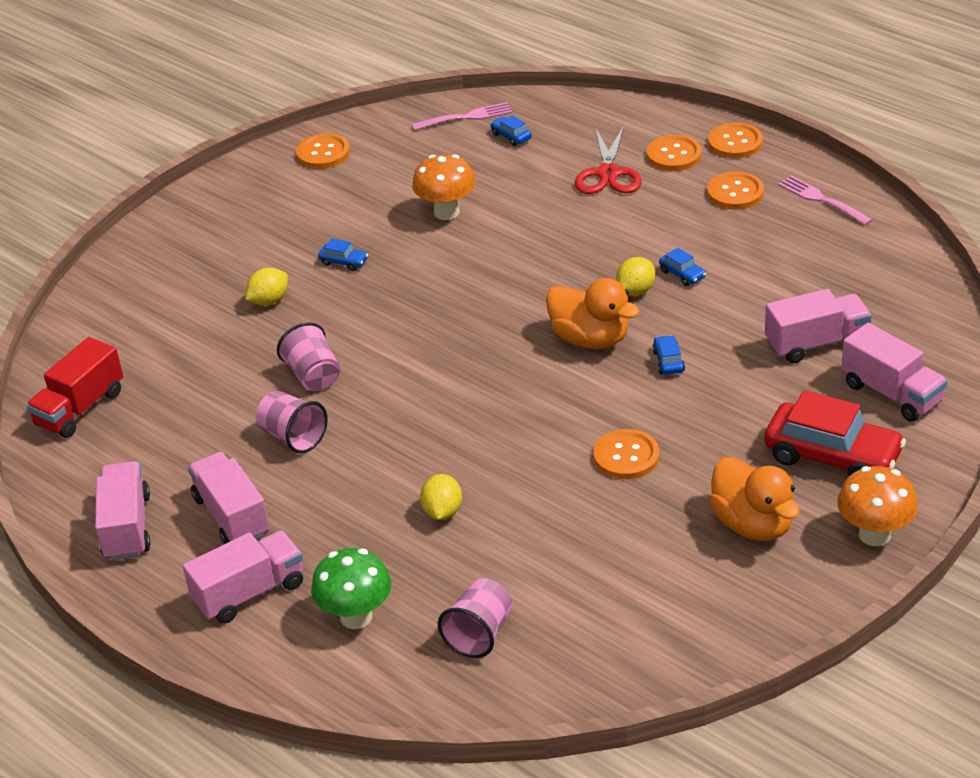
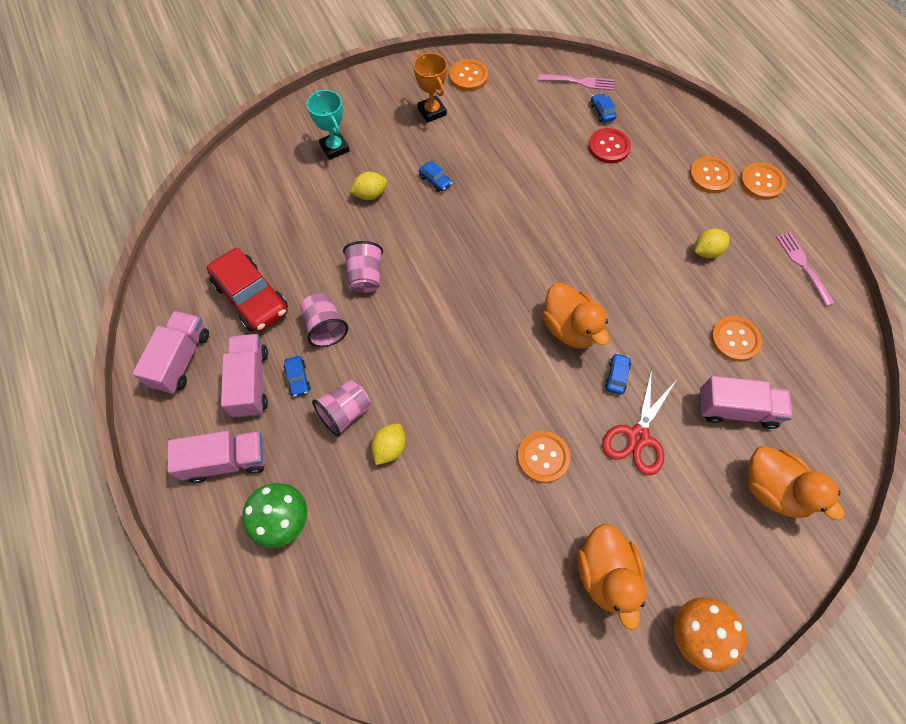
camera: 20 degrees right, 25 degrees up
red truck [26,337,123,438] -> none
orange mushroom [412,154,476,220] -> none
pink cup [438,578,512,658] -> pink cup moved to [312,380,371,436]
red scissors [575,126,642,194] -> red scissors moved to [602,369,676,475]
yellow lemon [616,257,655,296] -> yellow lemon moved to [695,229,729,258]
blue car [659,248,706,286] -> blue car moved to [284,356,311,397]
orange button [707,171,764,210] -> orange button moved to [711,316,762,362]
red car [764,390,906,477] -> red car moved to [207,248,288,332]
pink truck [841,323,947,422] -> orange duck [748,446,845,521]
none -> turquoise trophy [307,90,350,160]
none -> orange trophy [413,53,447,123]
none -> red button [588,128,631,163]

